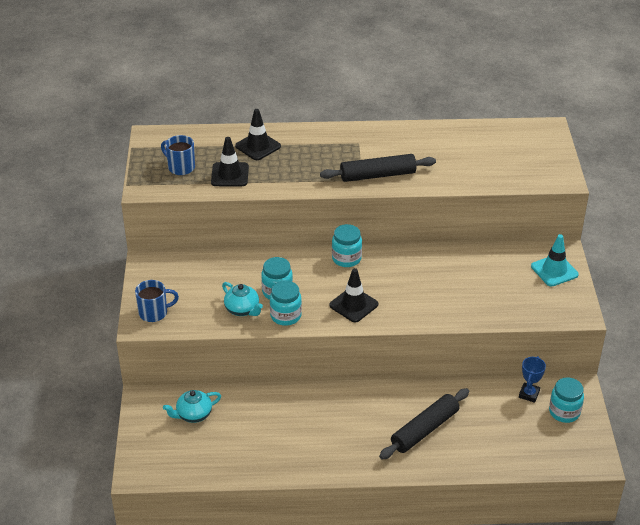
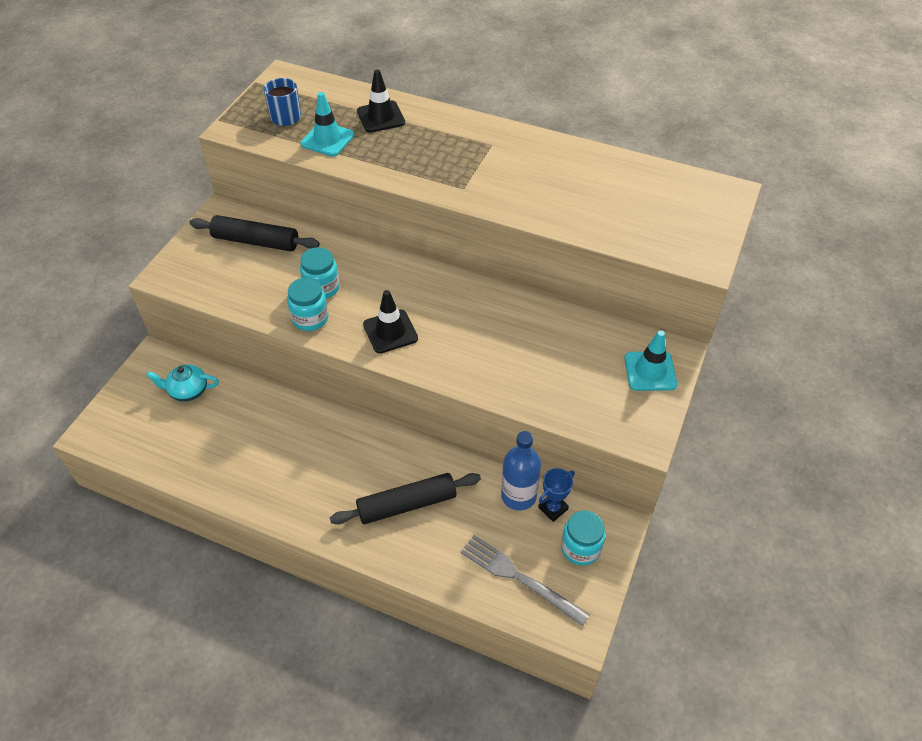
camera: 25 degrees right, 10 degrees up
blue mug [135,280,179,322] -> none
black traffic cone [211,137,249,186] -> turquoise traffic cone [301,92,354,157]
turquoise teapot [222,282,263,316] -> none
black rolling pin [320,154,436,182] -> black rolling pin moved to [189,215,320,251]
turquoise jar [332,224,362,267] -> none
none -> grey fork [461,535,590,626]
none -> blue bottle [501,431,541,510]

